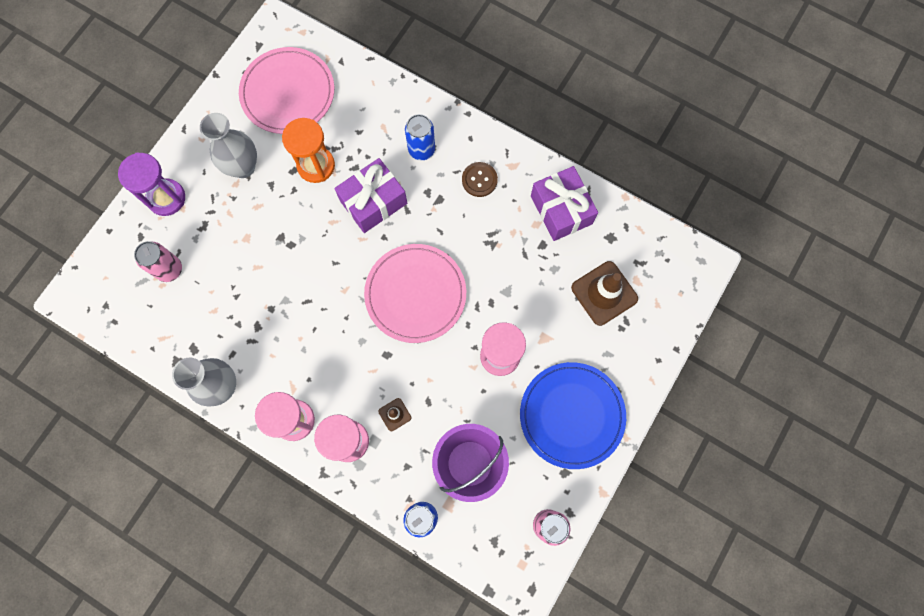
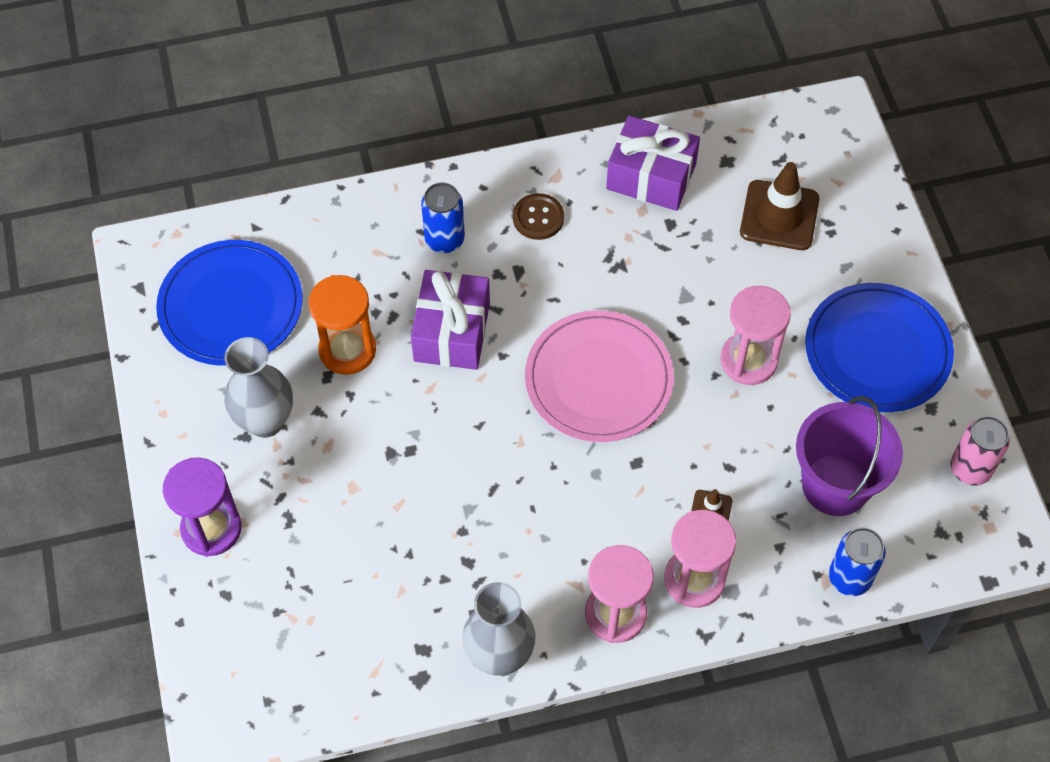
camera: 45 degrees left, 15 degrees down
pink can [134,241,182,282] -> none
pink plate [239,47,334,134] -> blue plate [156,240,303,366]

